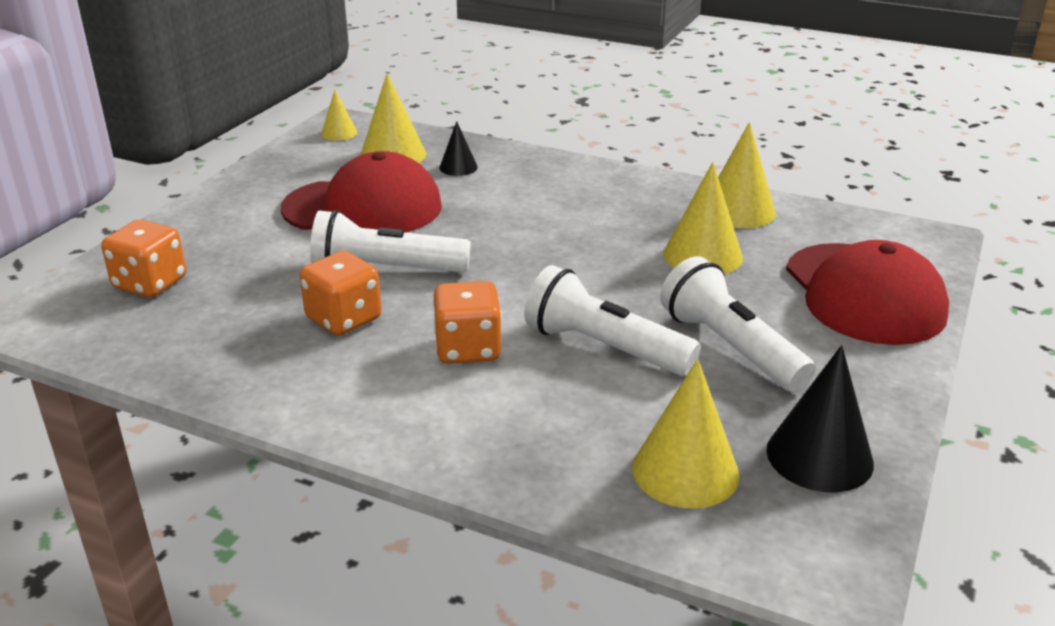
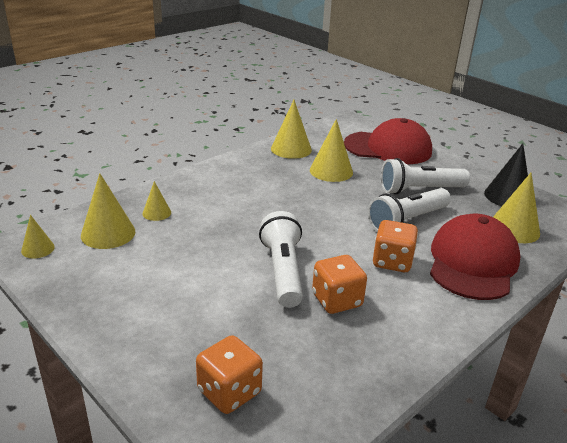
camera: 70 degrees left, 0 degrees up
red cap [281,151,442,233] -> red cap moved to [430,214,521,300]
white flashlight [310,210,471,273] -> white flashlight turned 150 degrees clockwise [259,211,303,308]
black cone [439,121,478,176] -> yellow cone [143,181,171,221]

